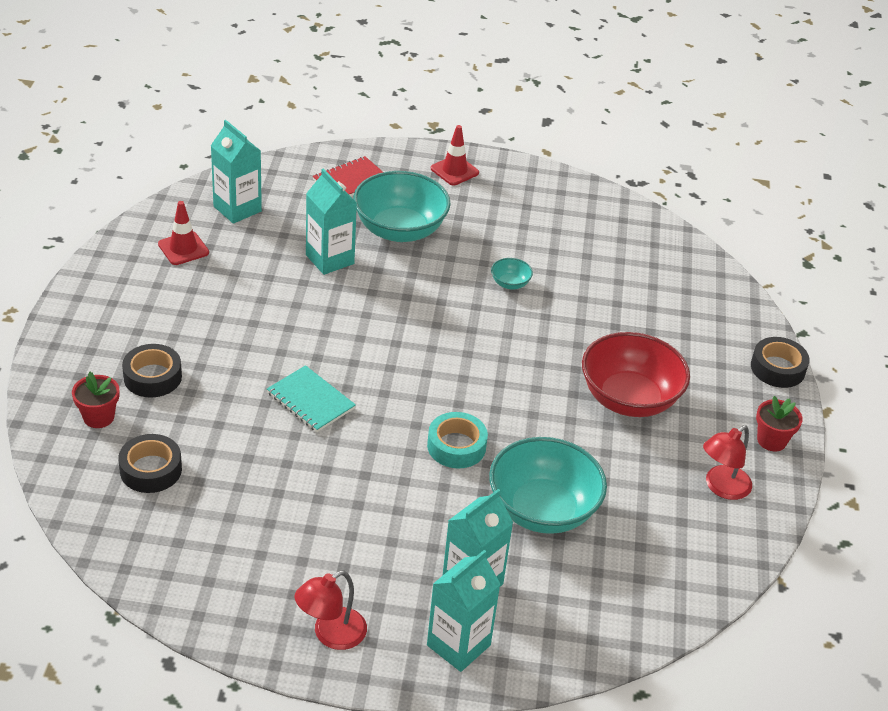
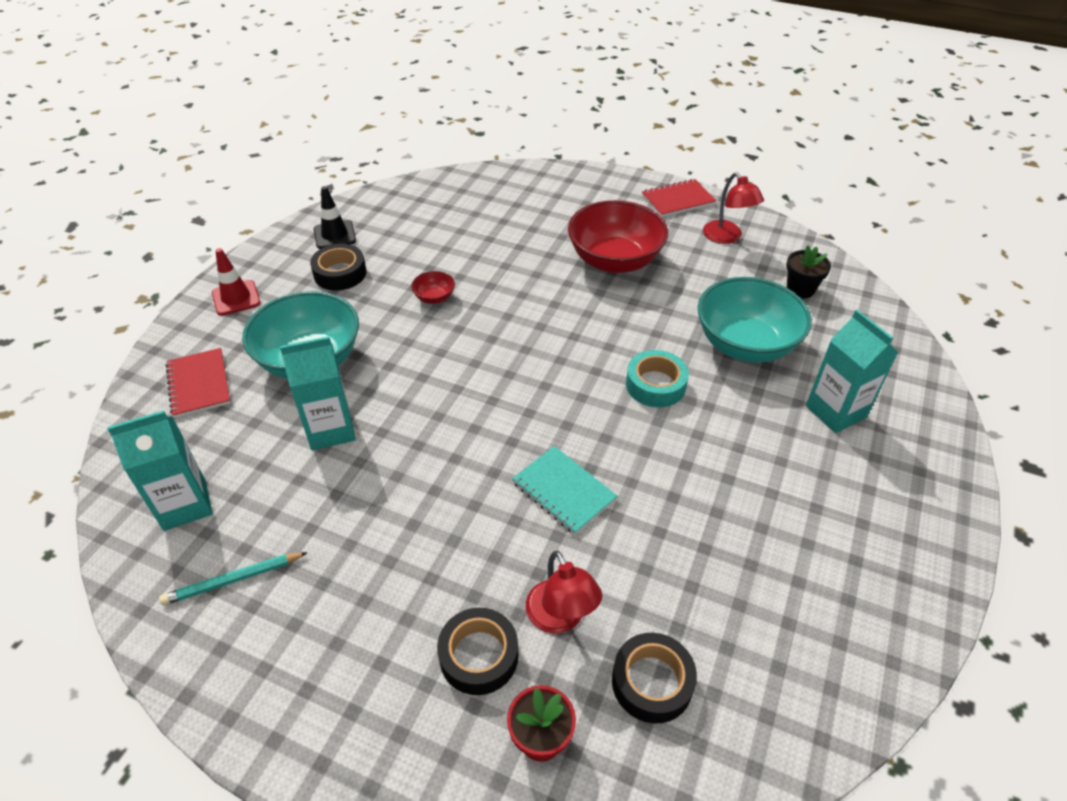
camera: 70 degrees left, 5 degrees up
red traffic cone [158,201,209,265] -> turquoise pencil [159,552,308,605]
turquoise notebook [267,365,356,432] -> turquoise notebook turned 75 degrees clockwise [512,446,617,534]
red lamp [294,570,367,650] -> red lamp moved to [526,551,602,633]
turquoise carton [427,550,500,672] -> none
turquoise bowl [491,258,533,289] -> red bowl [411,271,455,304]
black tape [751,337,810,388] -> black tape moved to [310,244,366,291]
red flower pot [756,396,803,451] -> red notebook [642,179,716,217]
none -> black traffic cone [314,186,356,249]
none -> black flower pot [786,245,831,299]

